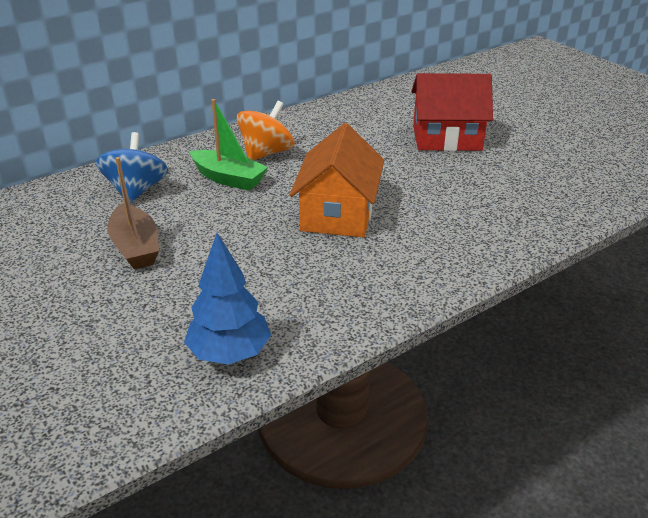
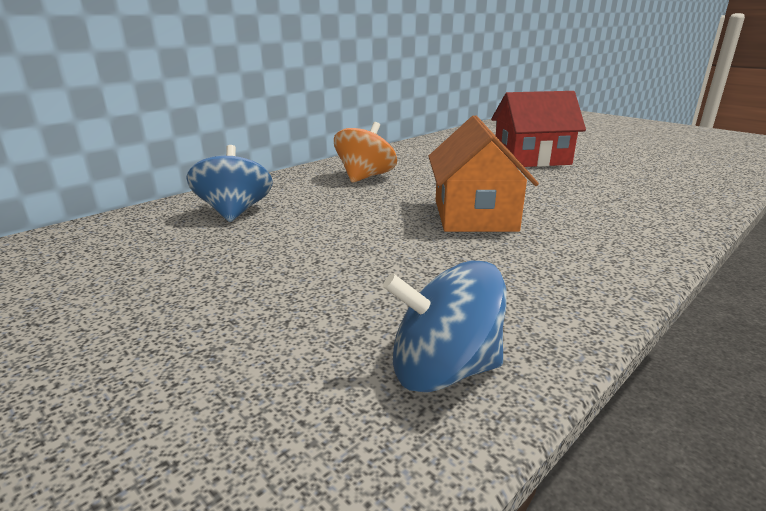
camera: 10 degrees left, 10 degrees down
brown boat [107,157,159,269] -> none
blue tree [184,233,271,365] -> blue spinning top [383,261,507,393]
green boat [190,99,268,191] -> none

